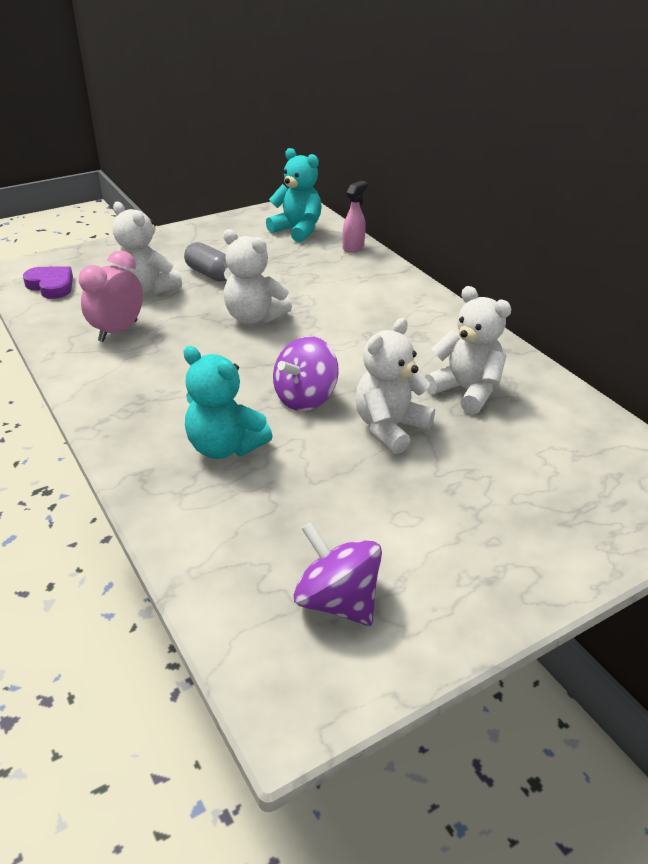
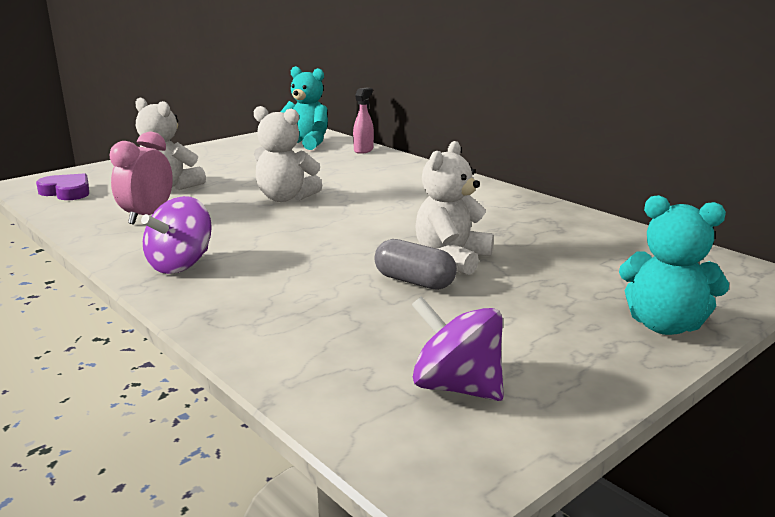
camera: 10 degrees left, 15 degrees down
turquoise teddy bear [183,346,273,459] -> turquoise teddy bear moved to [619,195,729,335]
grey capsule [184,242,228,282] -> grey capsule moved to [374,239,457,290]
purple spinning top [273,336,339,411] -> purple spinning top moved to [141,196,212,274]
white teddy bear [425,286,512,414] -> none

